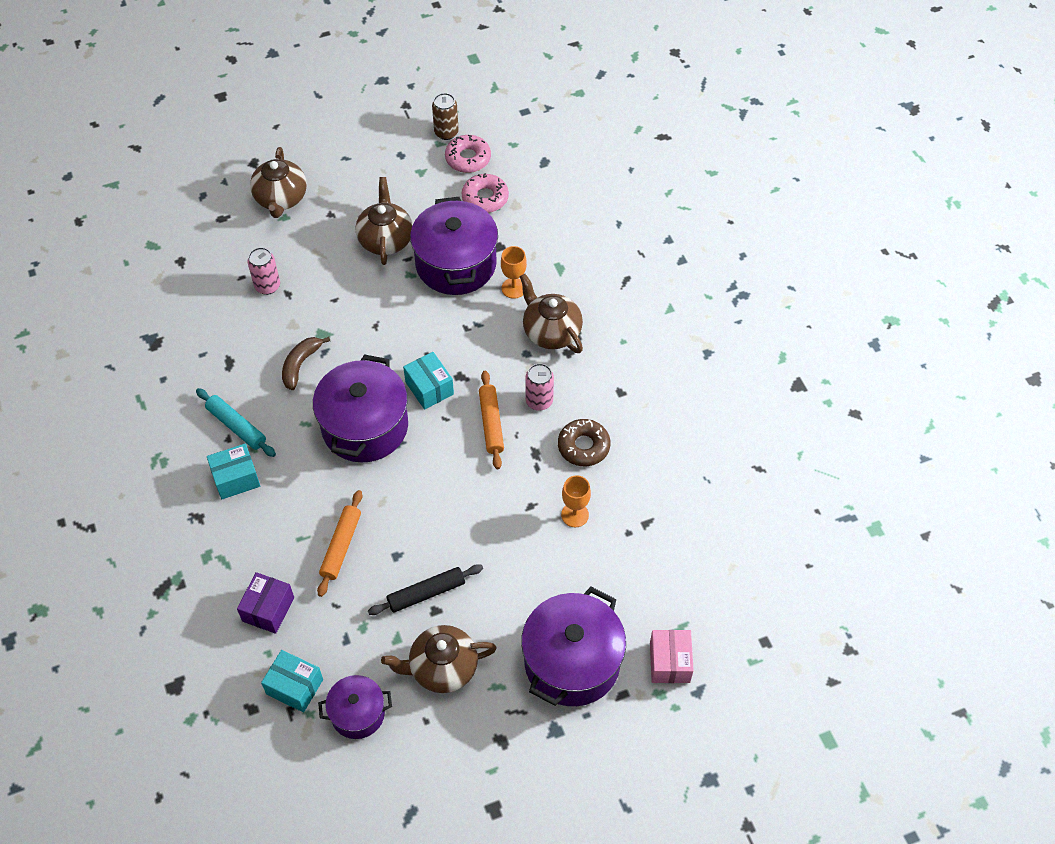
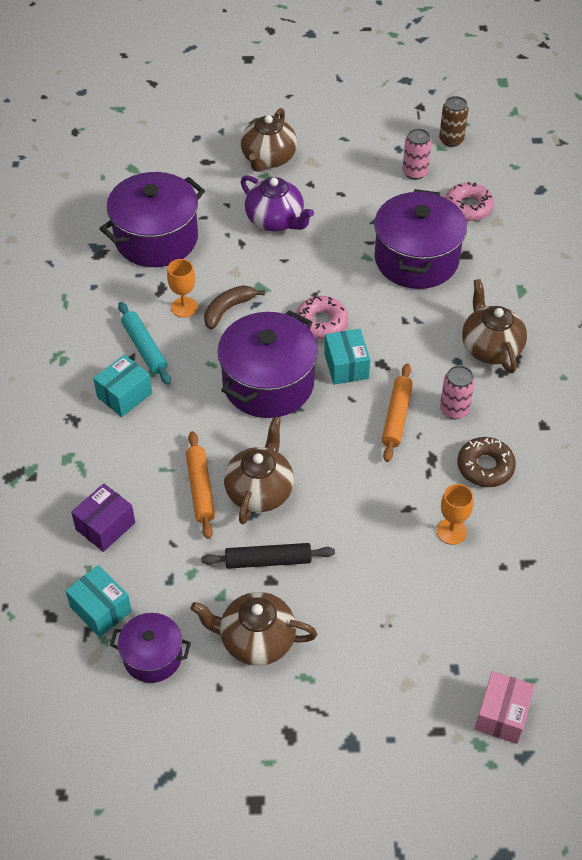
camera: 20 degrees right, 5 degrees down
turquoise box [207,443,260,499] -> turquoise box turned 45 degrees counterclockwise [93,355,152,417]
pink can [247,247,280,295] -> pink can moved to [403,129,432,180]
orange rolling pin [317,490,362,597] -> orange rolling pin turned 45 degrees counterclockwise [186,431,215,539]
brown teapot [355,177,413,265] -> brown teapot moved to [224,417,294,524]
pink donut [445,135,491,173] -> pink donut moved to [296,296,348,339]
orange goblet [501,246,527,299] -> orange goblet moved to [167,259,198,318]
purple pot [521,587,626,706] -> purple pot moved to [100,172,205,267]
none -> purple teapot [241,175,314,231]

